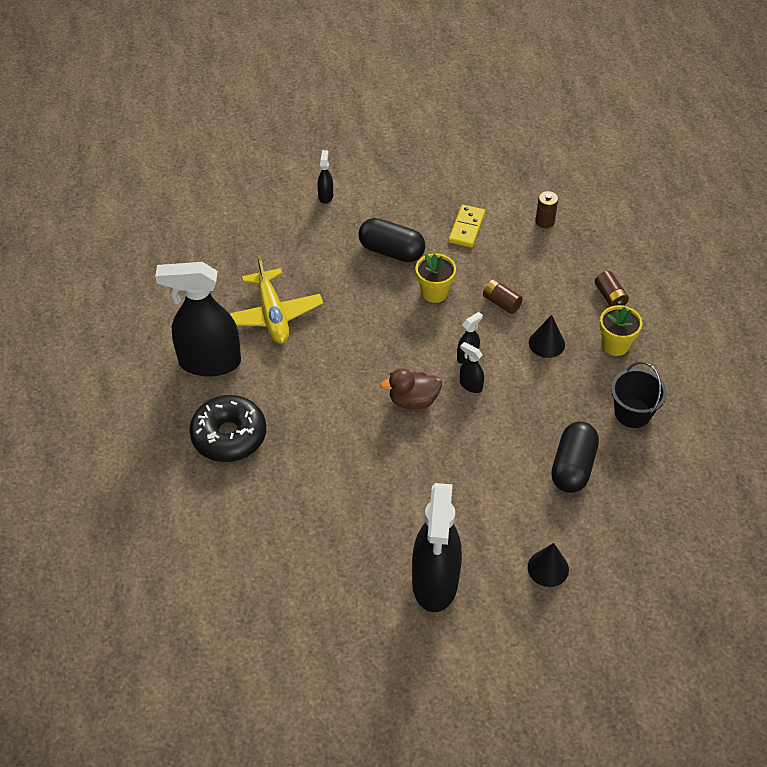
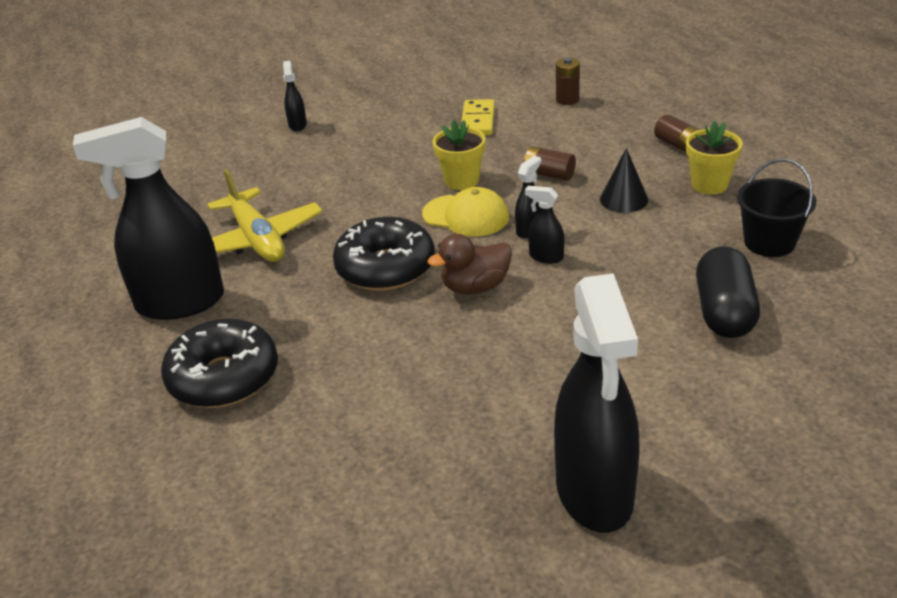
camera: 10 degrees left, 15 degrees down
black capsule [359,218,425,262] -> none
black cone [528,543,569,587] -> none
none -> black donut [333,217,435,291]
none -> yellow cap [422,187,509,237]

